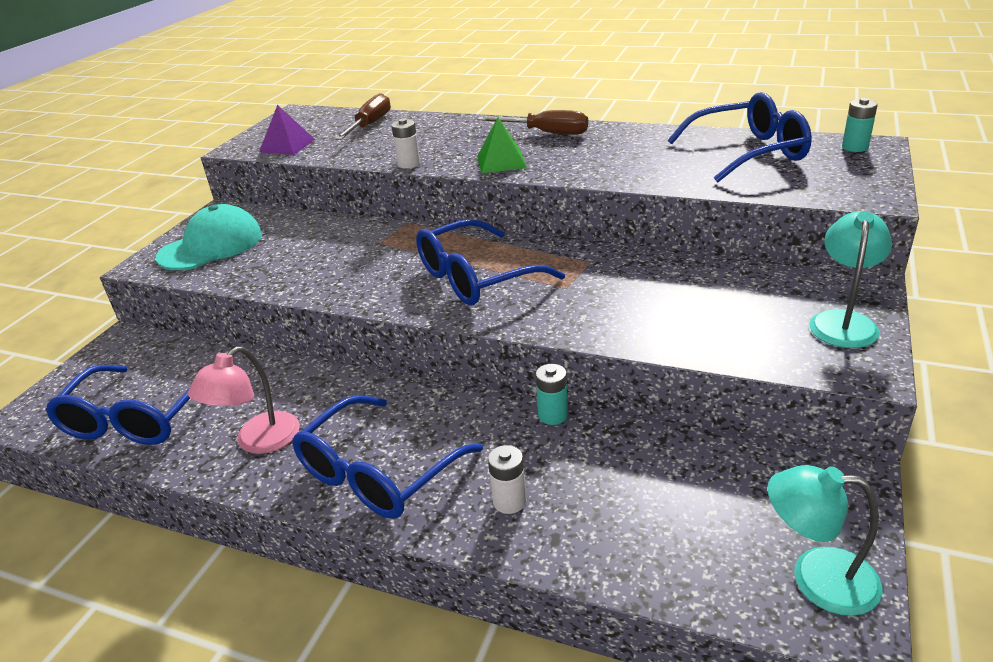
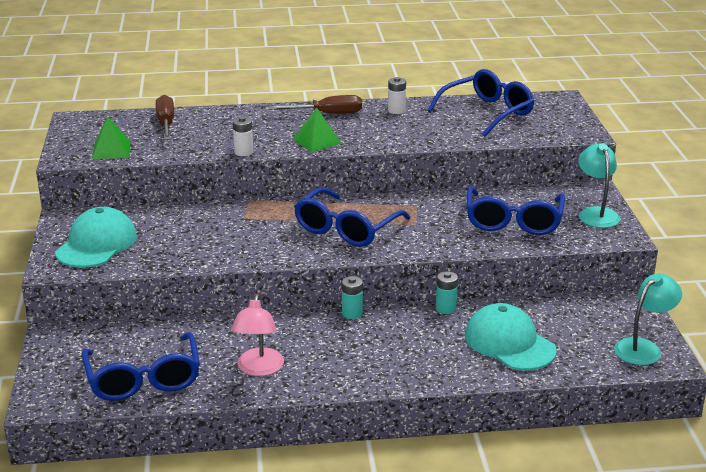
camera: 30 degrees left, 5 degrees down
purple pyramid [259,105,315,155] -> green pyramid [92,116,131,159]
blue glasses [292,395,483,519] -> blue glasses moved to [466,186,565,235]
white battery [488,445,526,514] -> white battery moved to [388,77,406,114]
turquoise lamp [767,465,882,616] -> turquoise lamp turned 150 degrees clockwise [614,273,682,365]
turquoise battery [842,98,878,152] -> turquoise battery moved to [342,276,363,319]
none -> turquoise cap [465,303,557,370]

